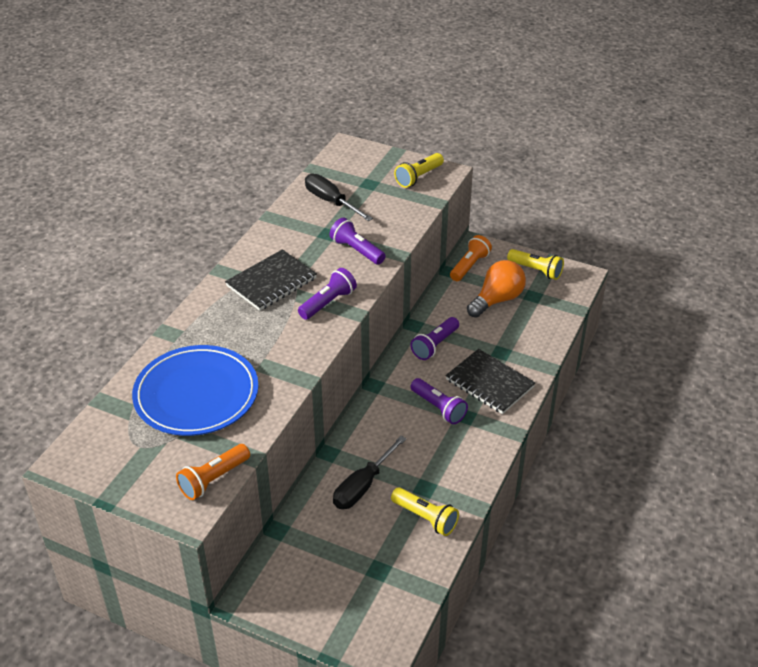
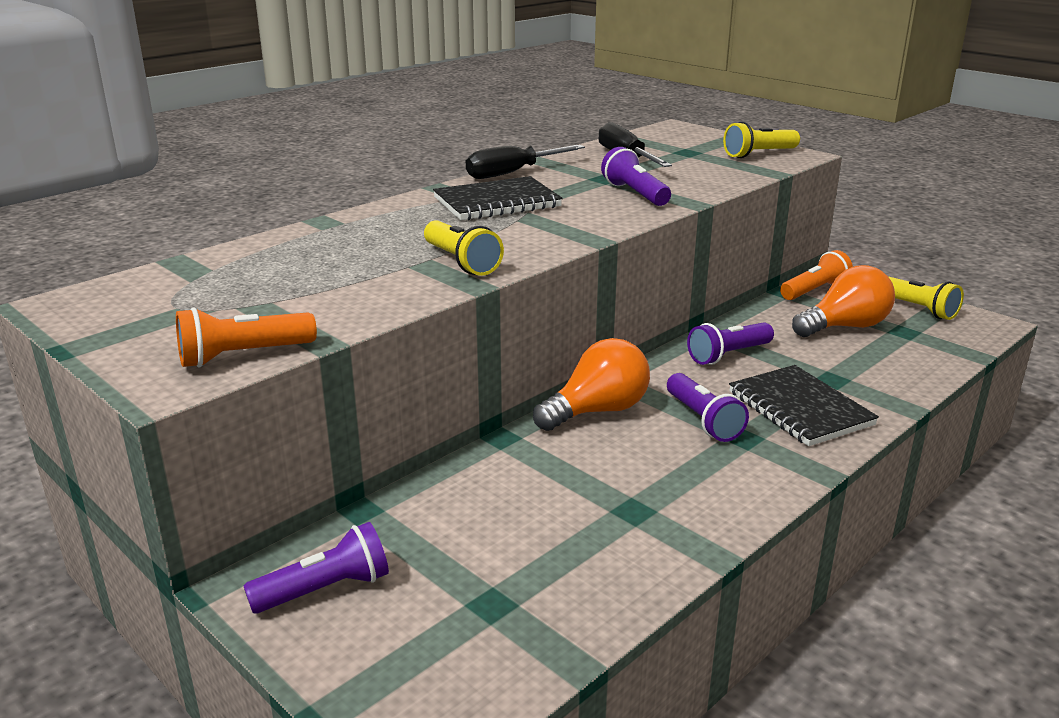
camera: 20 degrees right, 15 degrees down
blue plate [132,345,258,436] -> none
purple flashlight [298,268,357,320] -> purple flashlight moved to [244,522,389,614]
black screwdriver [333,436,406,509] -> black screwdriver moved to [466,145,585,179]
yellow flashlight [391,487,459,536] -> yellow flashlight moved to [424,220,504,276]
none -> orange light bulb [533,338,650,431]

